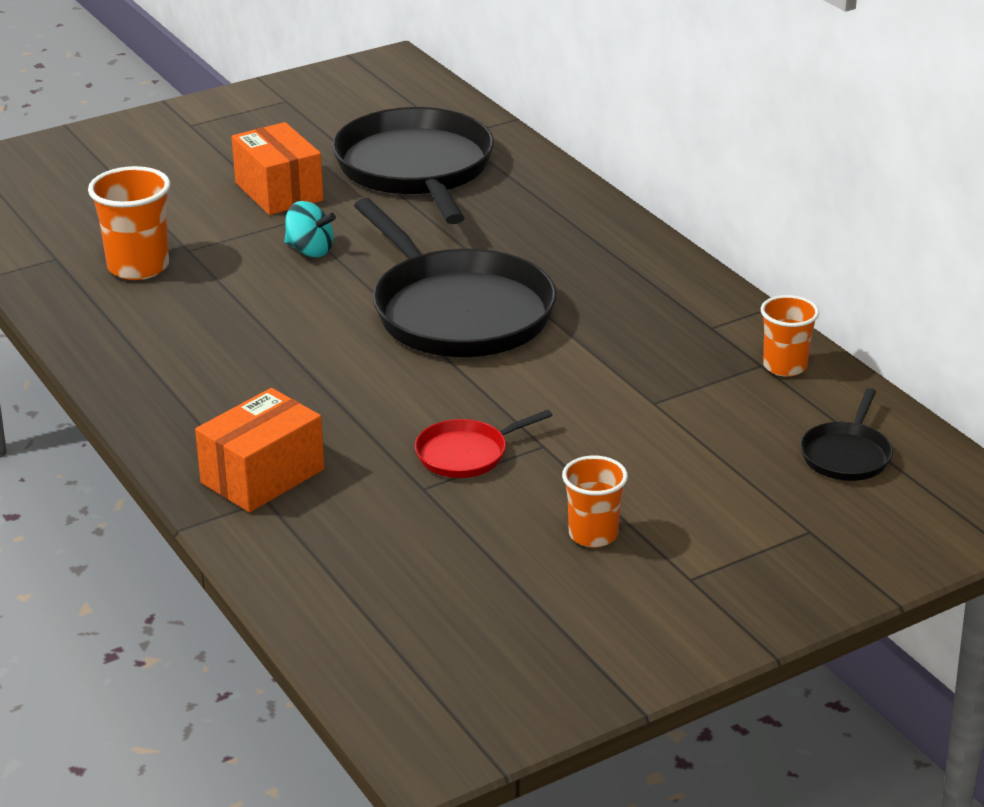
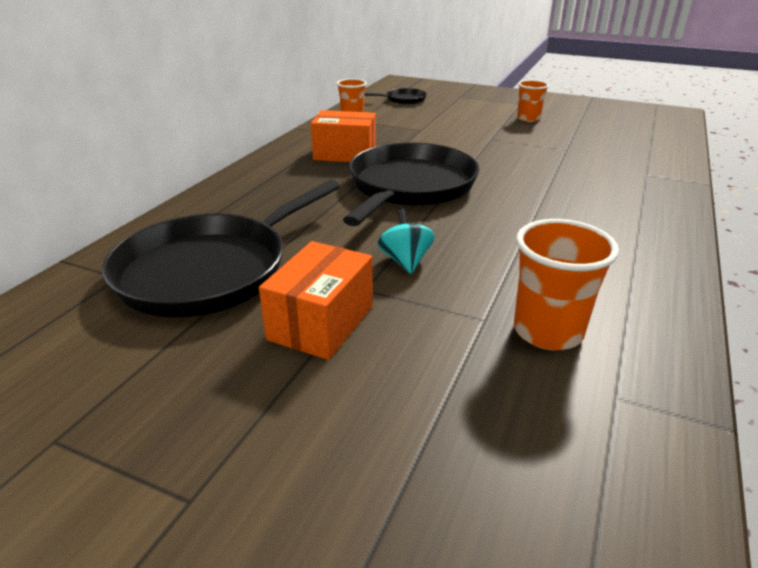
camera: 125 degrees left, 0 degrees up
orange box [195,388,324,512] -> orange box moved to [311,110,376,162]
red pan [415,410,552,478] -> none

